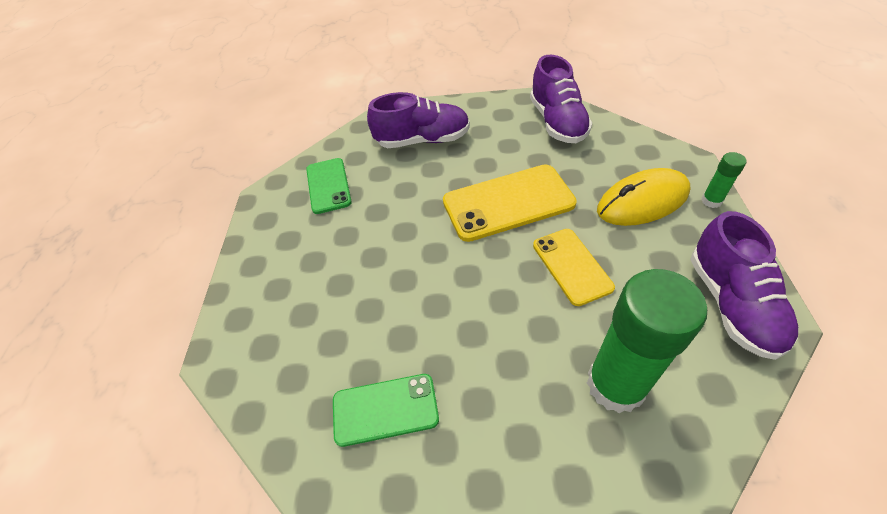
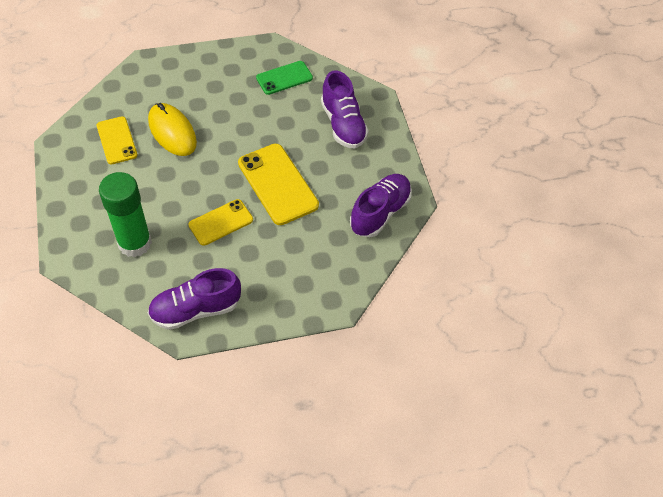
camera: 70 degrees right, 5 degrees up
green phone [333,374,439,447] -> yellow phone [97,116,138,164]
purple shoe [530,55,592,143] -> purple shoe turned 150 degrees clockwise [350,174,412,237]
yellow mouse [597,168,691,226] -> yellow mouse moved to [148,103,197,156]
green glue stick [701,152,747,208] -> none

